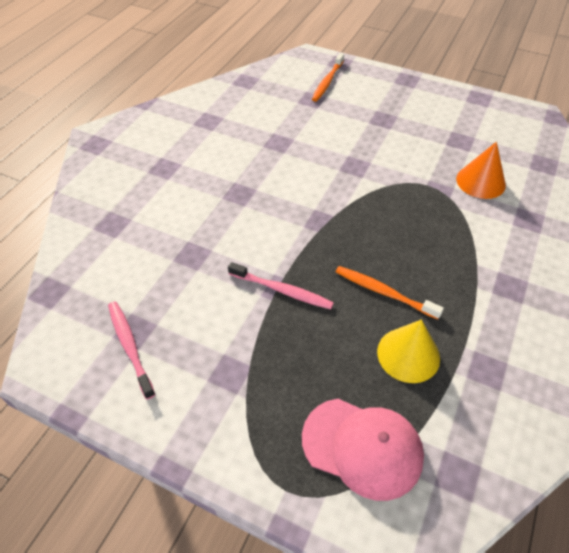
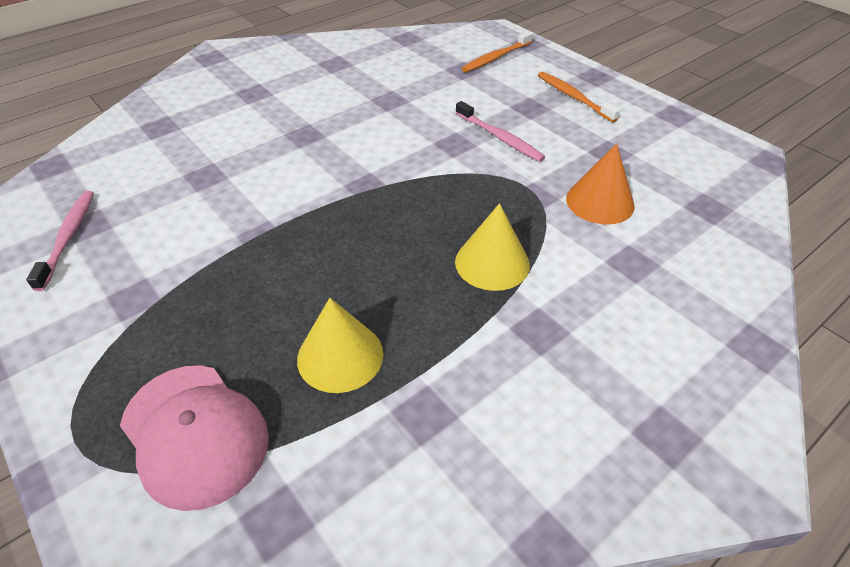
camera: 25 degrees right, 5 degrees down
pink toothbrush [228,262,334,309] -> pink toothbrush moved to [456,101,545,162]
orange toothbrush [336,266,444,320] -> orange toothbrush moved to [538,72,620,122]
none -> yellow cone [455,203,530,291]

